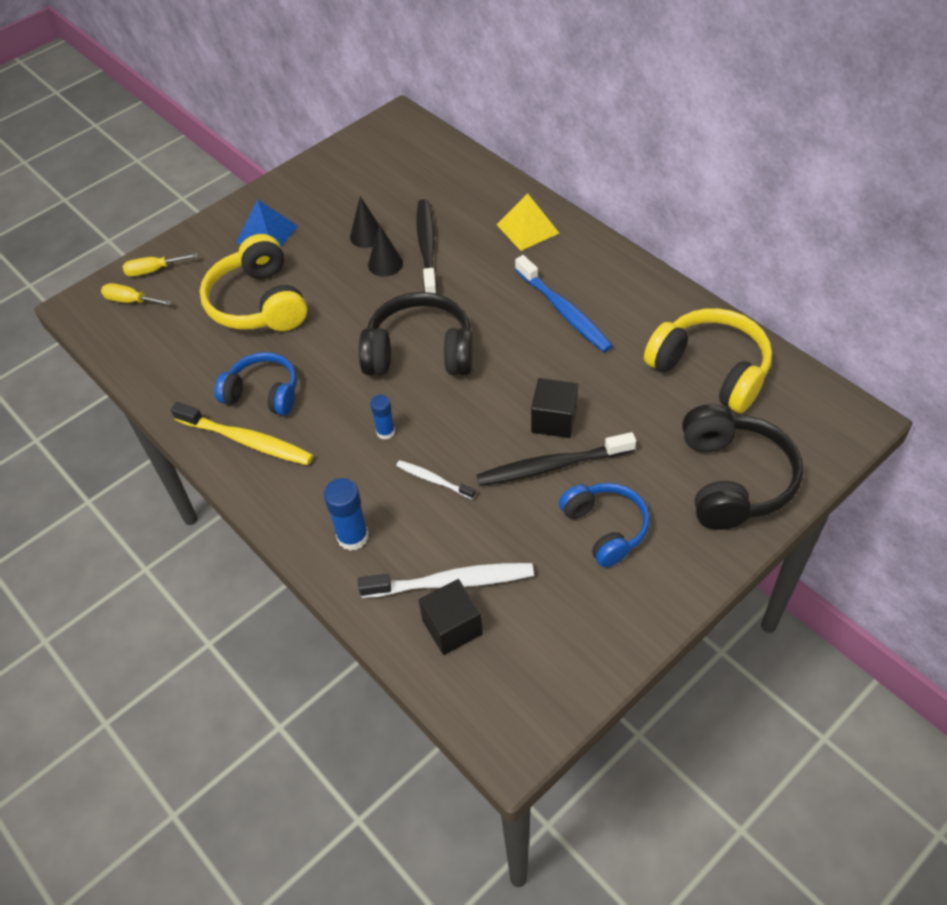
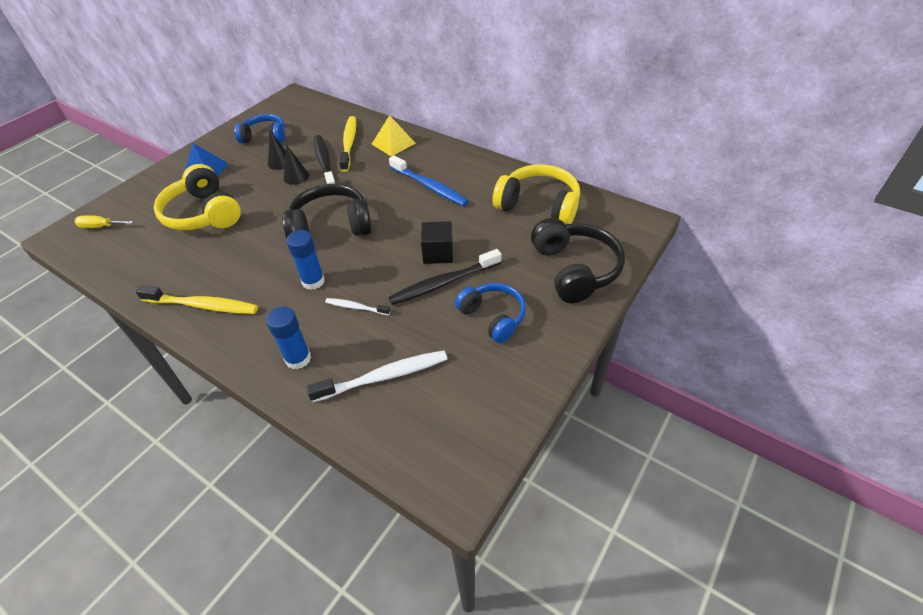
camera: 15 degrees left, 5 degrees down
yellow screwdriver [123,253,198,277] -> none
blue headphones [215,352,297,415] -> blue headphones moved to [234,114,285,143]
blue glue stick [370,395,395,440] -> blue glue stick [286,230,325,290], size x1.58
black cube [419,579,483,655] -> none
none -> yellow toothbrush [339,116,356,172]

